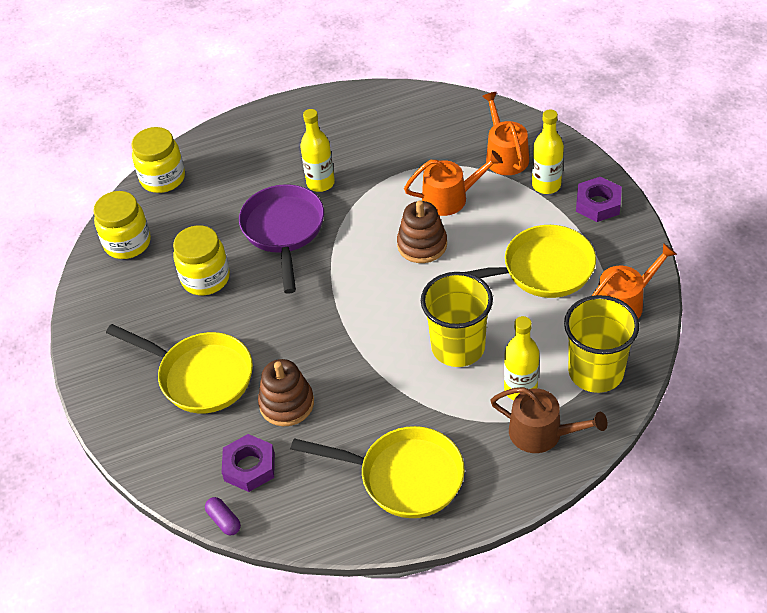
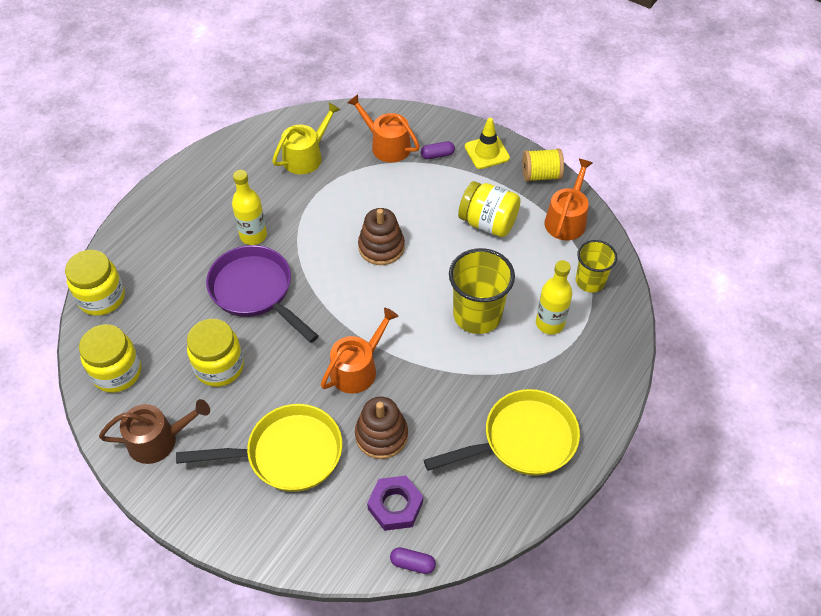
camera: 40 degrees left, 5 degrees up
orange watering can [404,150,503,216] -> orange watering can moved to [321,308,398,394]
yellow pan [466,225,596,298] -> yellow jar [458,181,520,237]
brown watering can [490,387,608,453] -> brown watering can moved to [99,399,210,464]
yellow bottle [532,109,564,194] -> purple capsule [421,141,455,159]
yellow cup [564,295,639,393] -> yellow cup [576,240,617,293], size x0.63
purple nut [576,177,622,222] -> yellow traffic cone [465,118,510,169]
none -> yellow watering can [272,102,341,174]
none -> yellow spool [522,148,564,182]

